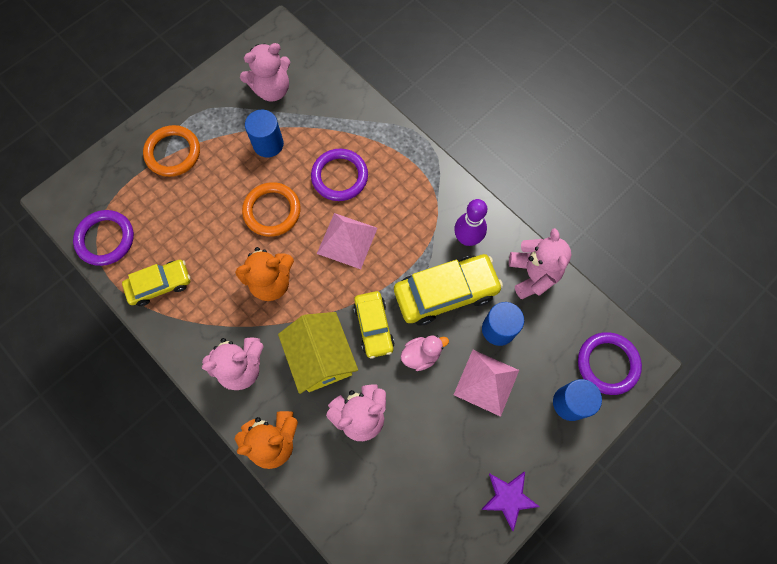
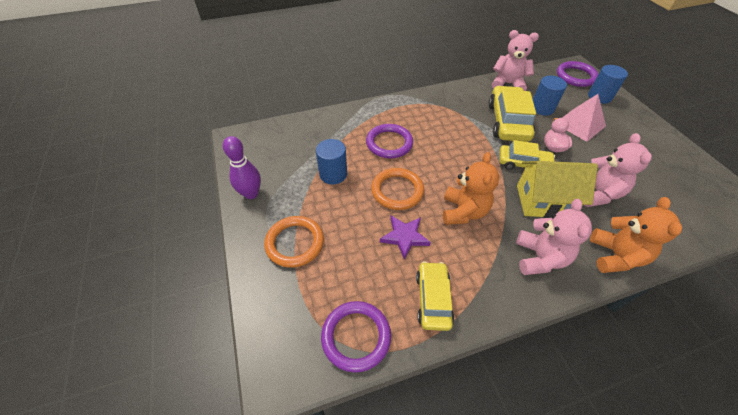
camera: 65 degrees left, 20 degrees down
pink teddy bear [240,43,290,101] -> none
pink pyramid [317,213,377,269] -> none
purple bowling pin [454,199,487,246] -> purple bowling pin moved to [223,136,261,199]
purple star [481,472,540,531] -> purple star moved to [380,216,431,260]

